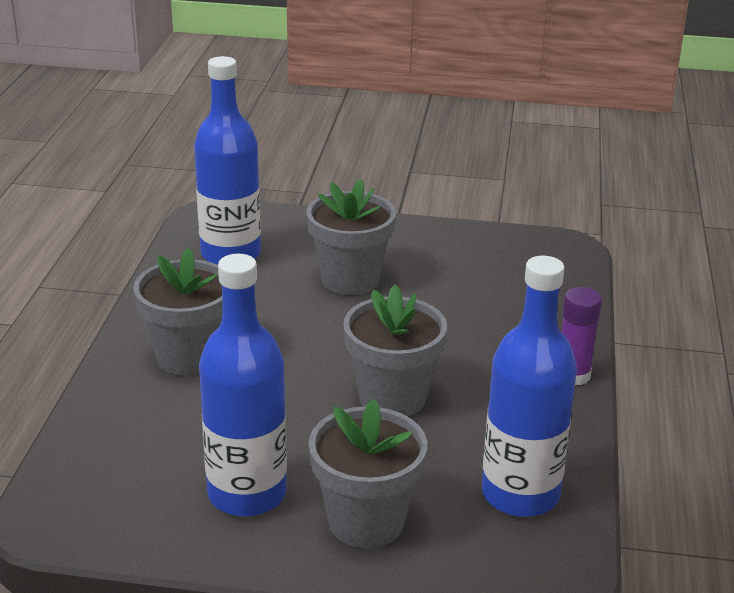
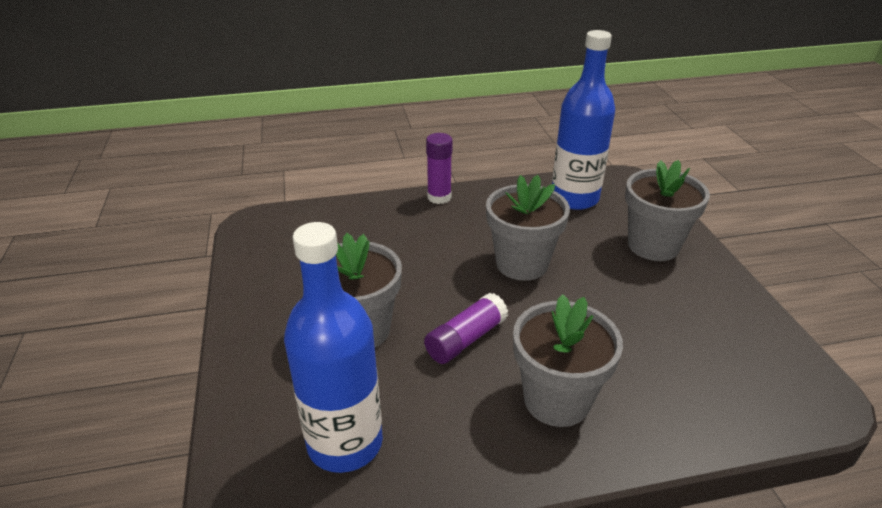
camera: 110 degrees left, 5 degrees up
blue bottle [199,254,287,517] -> none
none -> purple glue stick [424,293,508,364]

